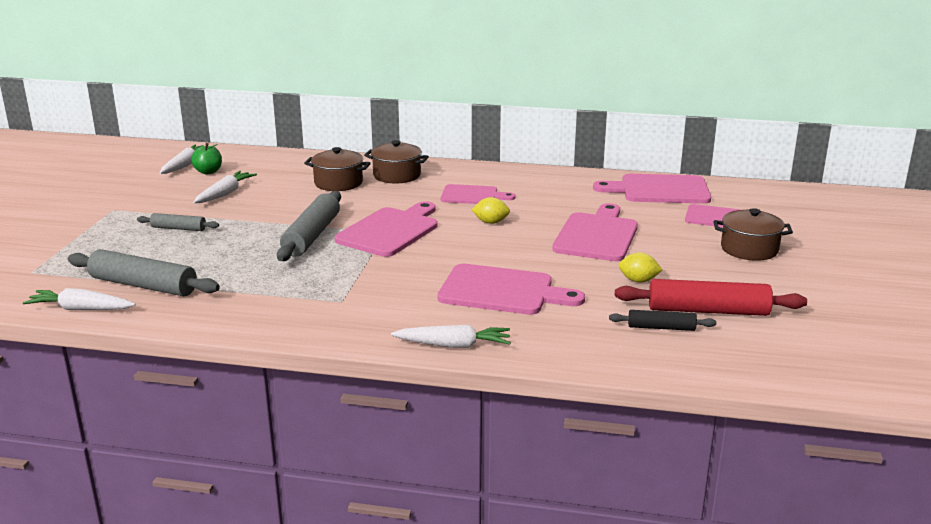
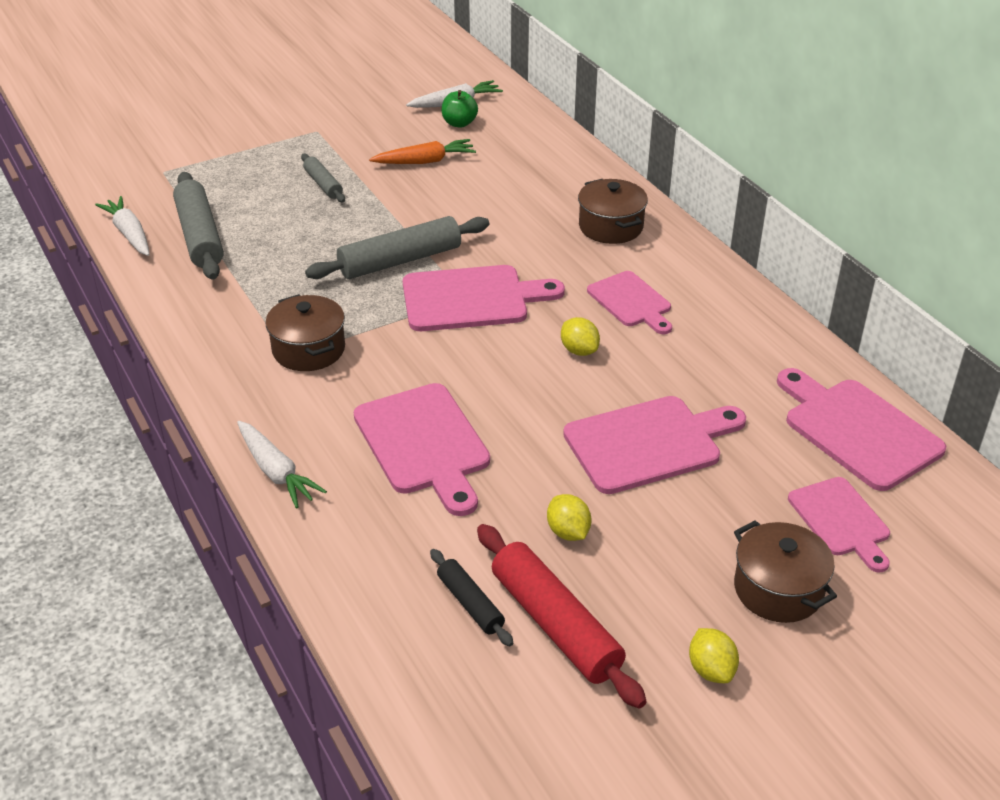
camera: 50 degrees right, 15 degrees up
white carrot [193,171,257,203] -> orange carrot [369,139,476,164]
brown pot [304,147,371,191] -> brown pot moved to [265,294,345,371]
none -> yellow lemon [689,628,739,683]

